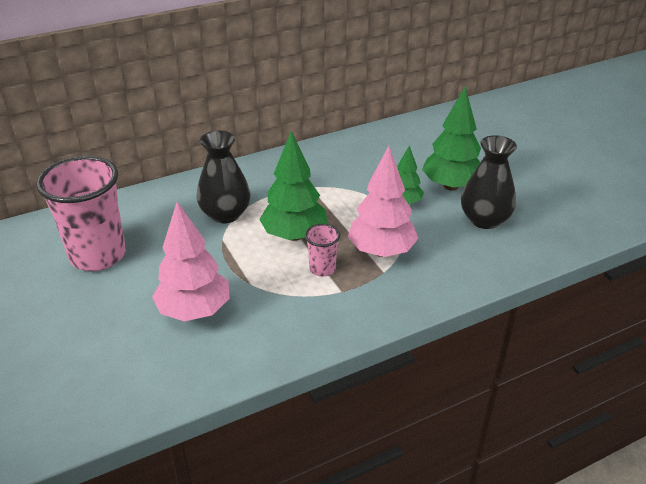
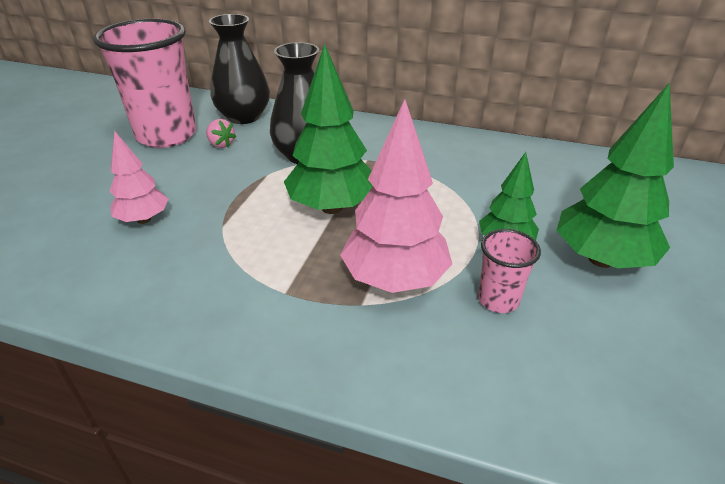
camera: 45 degrees right, 0 degrees up
pink tree [152,202,230,321] -> pink tree [110,131,168,224], size x0.59
pink cup [305,224,340,277] -> pink cup moved to [478,229,541,313]
black vase [461,135,517,229] -> black vase moved to [209,14,270,124]
none -> pink strawberry [206,119,236,148]

